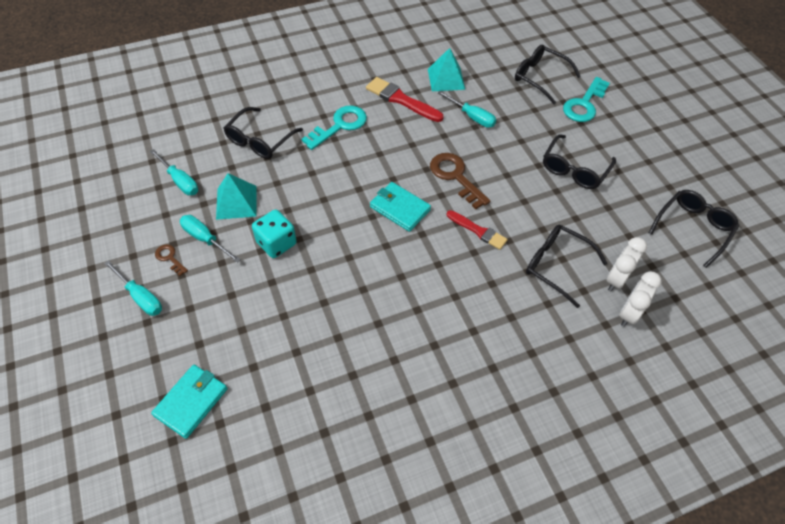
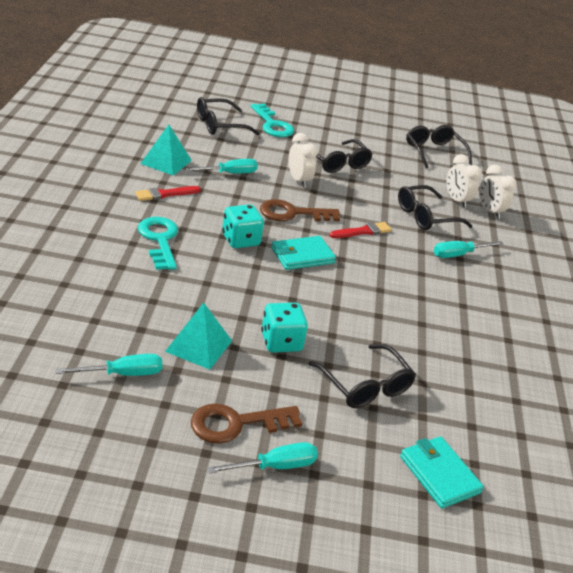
camera: 65 degrees left, 20 degrees down
brown key [155,244,188,276] -> brown key [191,404,302,444], size x1.97
turquoise screwdriver [180,215,241,263] -> turquoise screwdriver moved to [434,241,503,258]
black glasses [224,107,303,159] -> black glasses moved to [309,344,416,408]
red brush [366,77,444,122] -> red brush [135,186,201,201], size x0.67
none -> turquoise dice [222,204,264,248]
none -> white clock [289,133,318,188]

